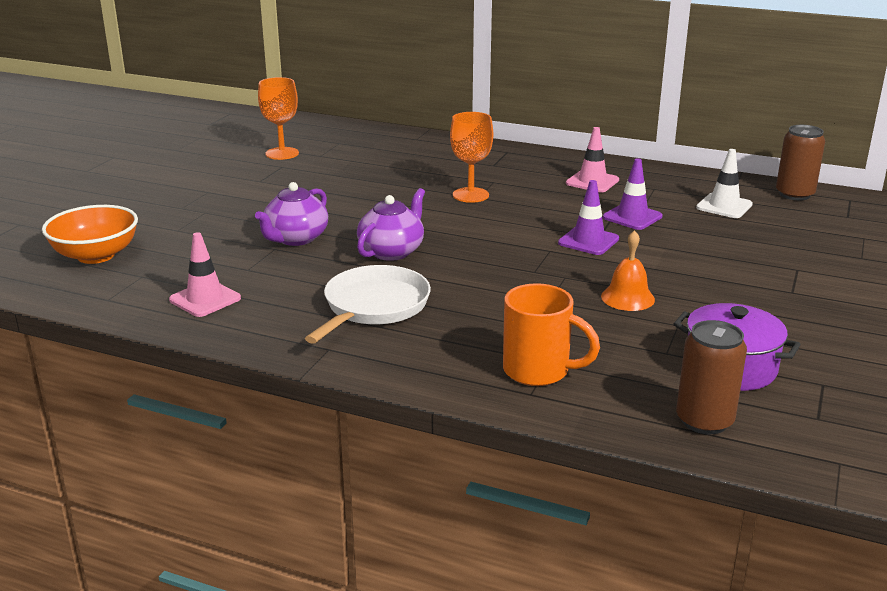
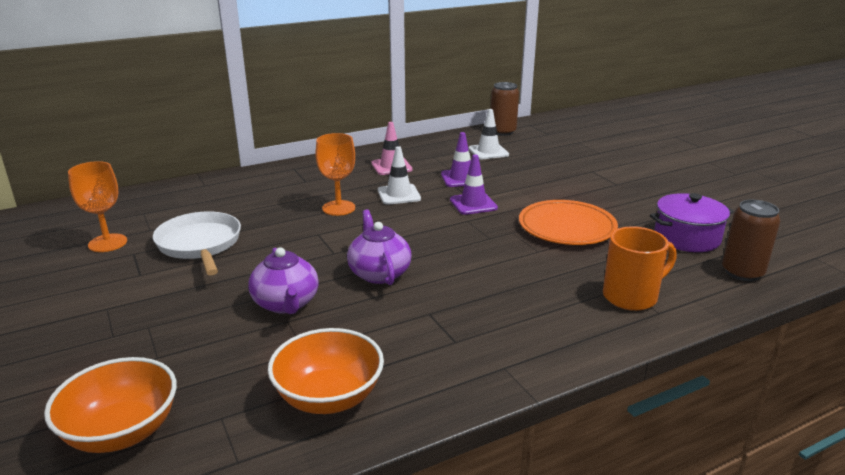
camera: 50 degrees left, 0 degrees up
pink traffic cone [169,232,241,317] -> orange bowl [268,328,384,414]
white pan [305,265,431,344] -> white pan moved to [153,211,241,275]
orange bell [601,230,655,311] -> orange plate [519,200,618,245]
none -> white traffic cone [378,146,421,205]

